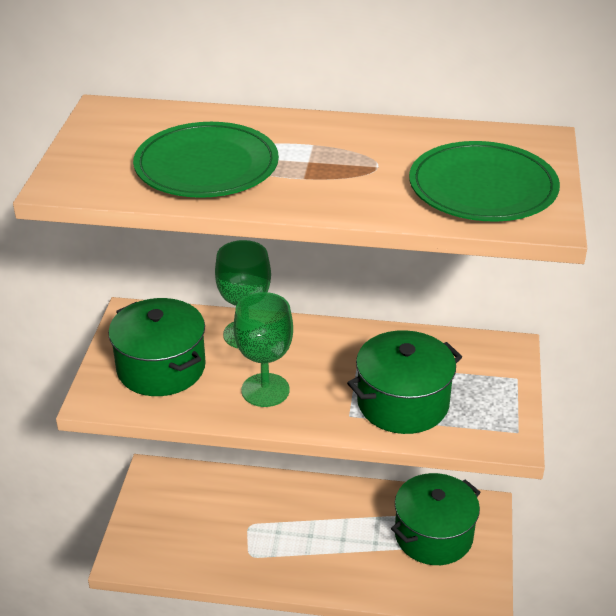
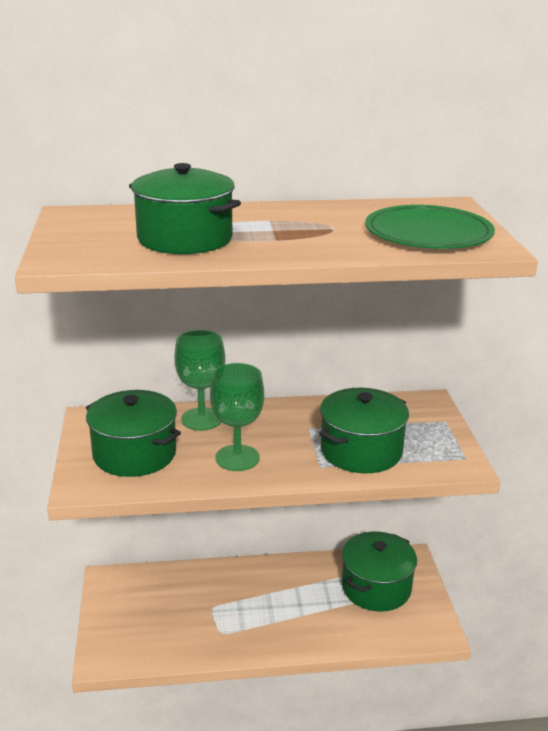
camera: 15 degrees left, 10 degrees down
green plate [133,122,279,198] -> green pot [129,163,241,254]

